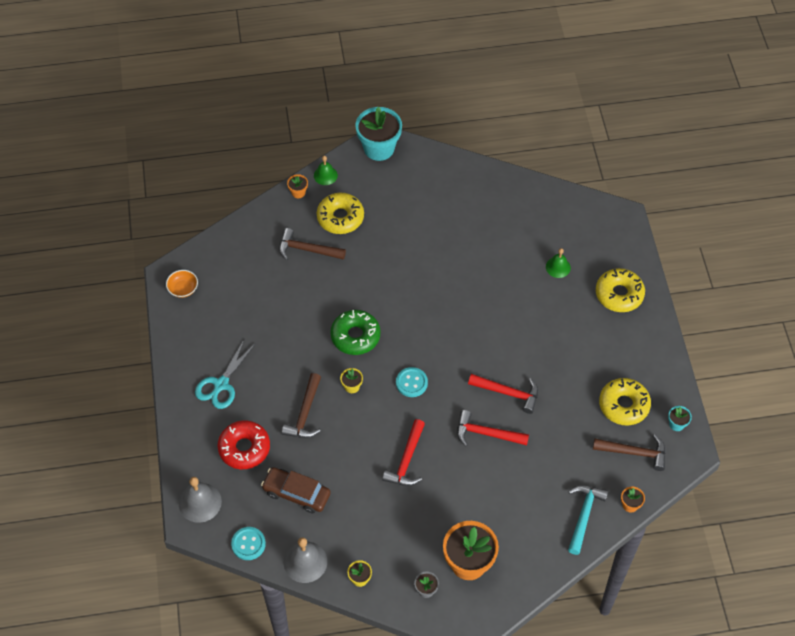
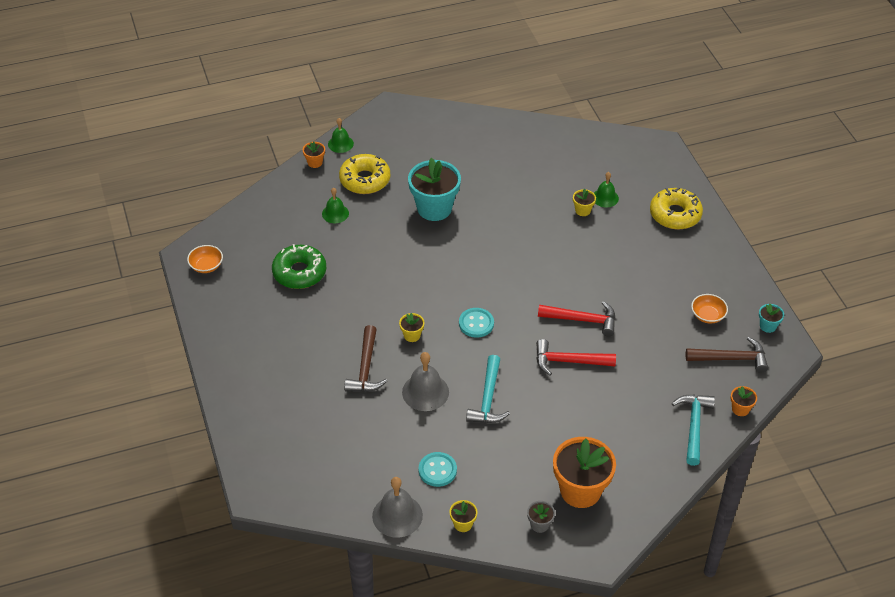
camera: 10 degrees left, 10 degrees down
grey bell [179,477,222,523] -> grey bell moved to [402,352,449,411]
turquoise scissors [195,338,256,409] -> none
red donut [218,421,270,469] -> none
turquoise button [231,527,266,560] -> turquoise button moved to [419,452,457,487]
brown car [261,467,331,513] -> none
brown hammer [279,228,346,260] -> green bell [322,188,349,223]
green donut [330,310,380,355] -> green donut moved to [272,244,326,289]
turquoise flower pot [355,107,402,161] -> turquoise flower pot moved to [408,158,461,221]
red hammer [382,419,425,486] -> turquoise hammer [466,355,510,423]
yellow donut [599,378,651,426] -> orange bowl [691,294,728,324]
none -> yellow flower pot [573,188,596,216]

